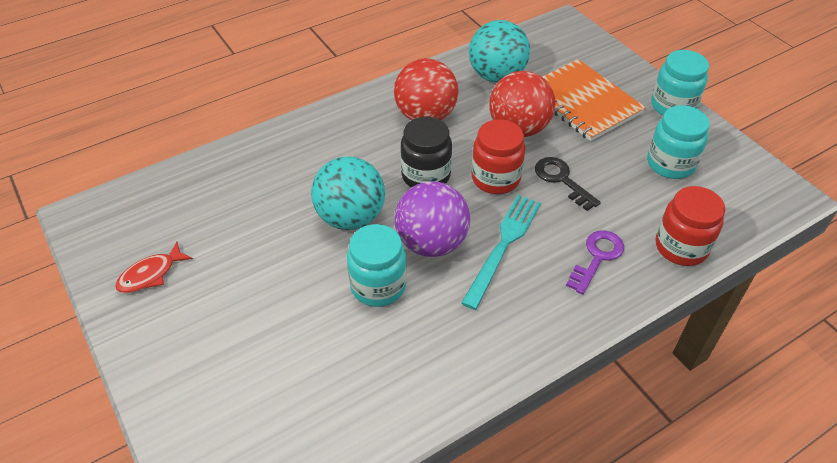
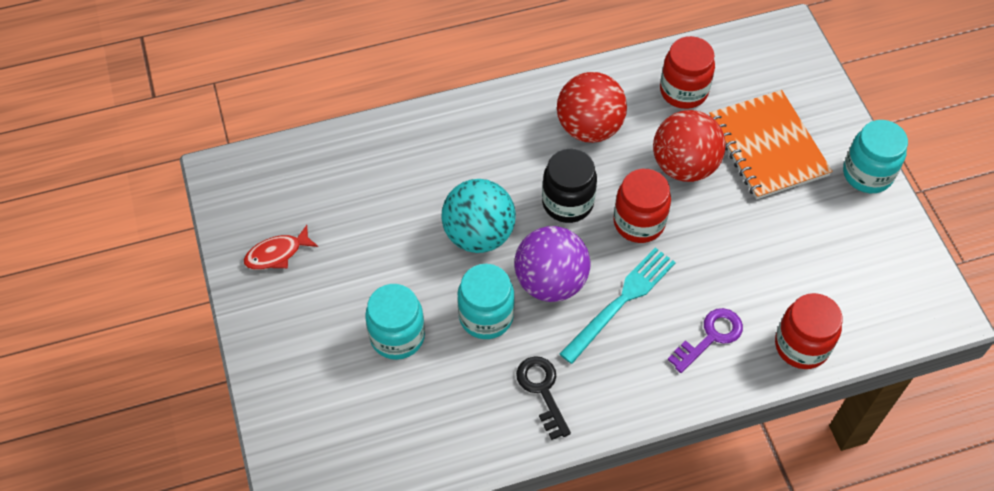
camera: 15 degrees right, 10 degrees up
turquoise ball [469,20,530,83] -> red jar [660,36,715,109]
black key [535,157,601,211] -> black key moved to [516,356,571,440]
turquoise jar [647,105,710,179] -> turquoise jar moved to [365,284,425,360]

